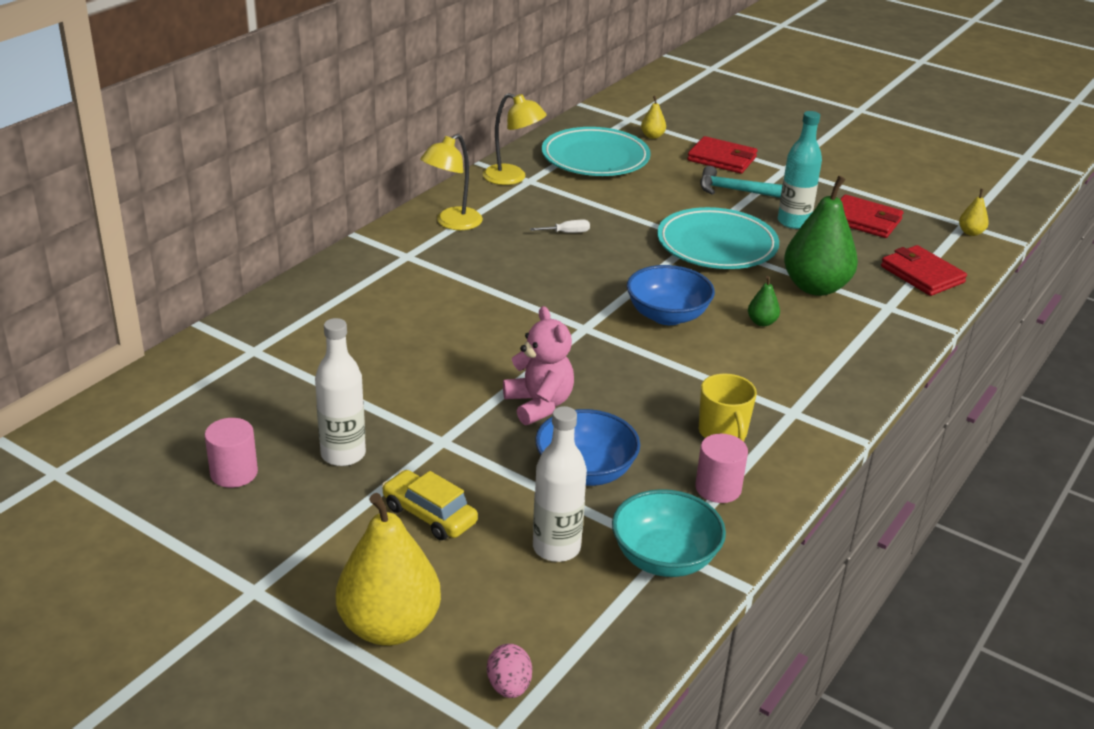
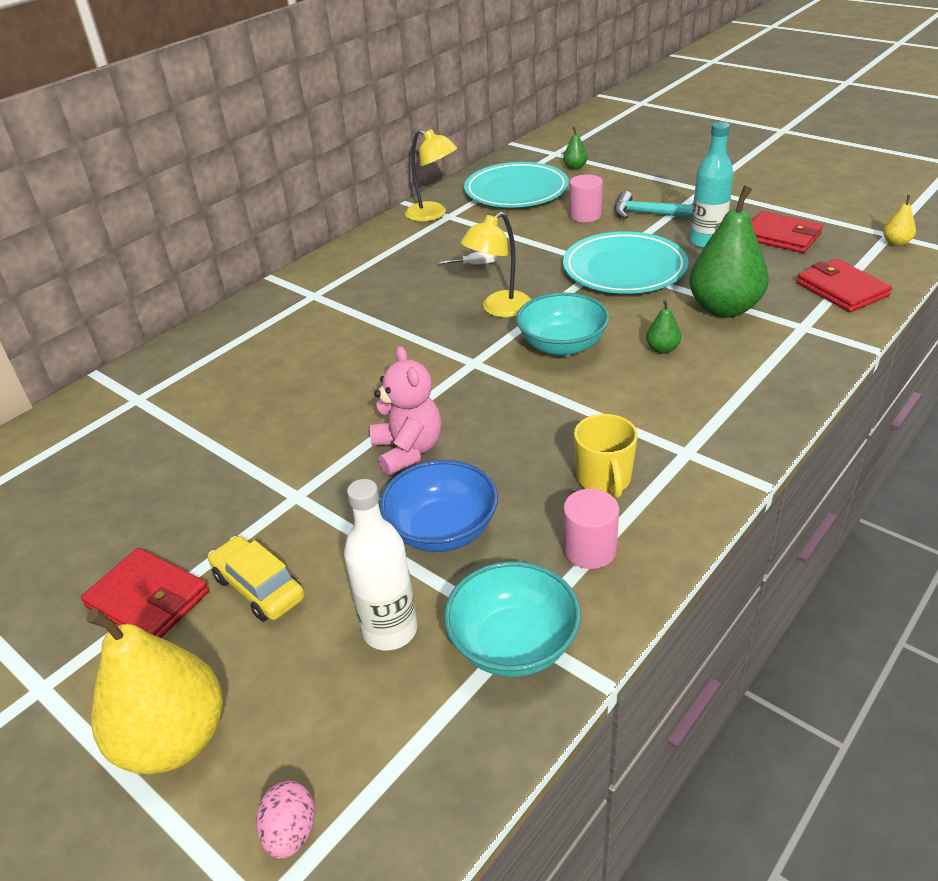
camera: 10 degrees right, 5 degrees up
pink cylinder [205,418,258,488] -> pink cylinder moved to [569,174,603,222]
white bottle [315,318,366,466] -> none
yellow lamp [420,134,483,230] -> yellow lamp moved to [460,212,531,318]
blue bowl [627,265,715,325] -> turquoise bowl [516,292,609,356]
yellow pear [641,96,666,139] -> green pear [563,127,588,170]
red wallet [687,136,757,174] -> red wallet moved to [81,548,209,638]

